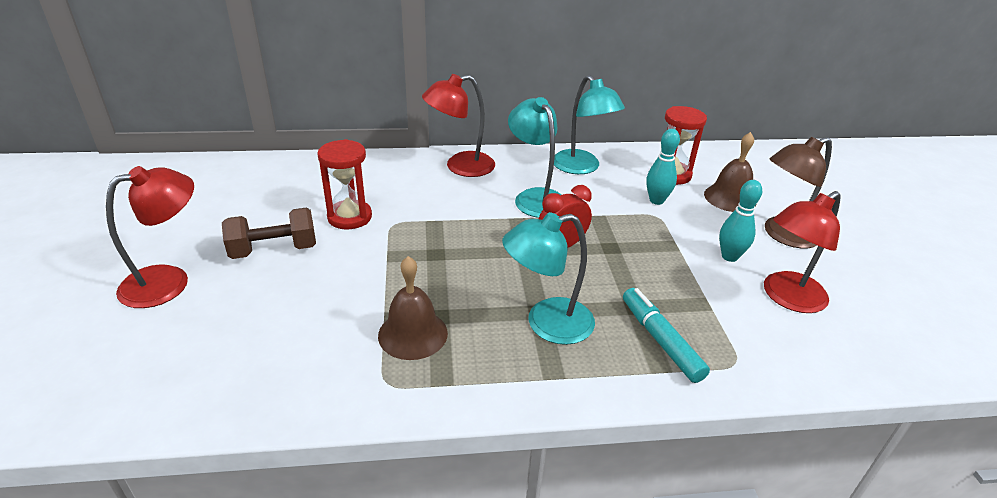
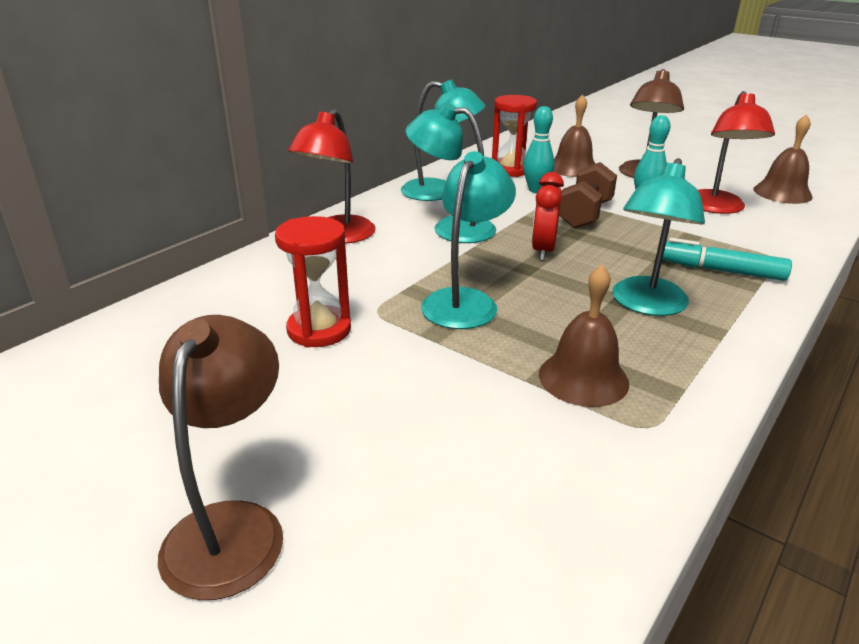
camera: 45 degrees left, 5 degrees down
red lamp [106,166,194,308] -> brown lamp [158,315,283,600]
brown dumbbell [222,208,316,259] -> brown dumbbell moved to [559,162,617,228]
none -> turquoise lamp [421,151,516,329]
none -> brown bell [753,114,813,204]

